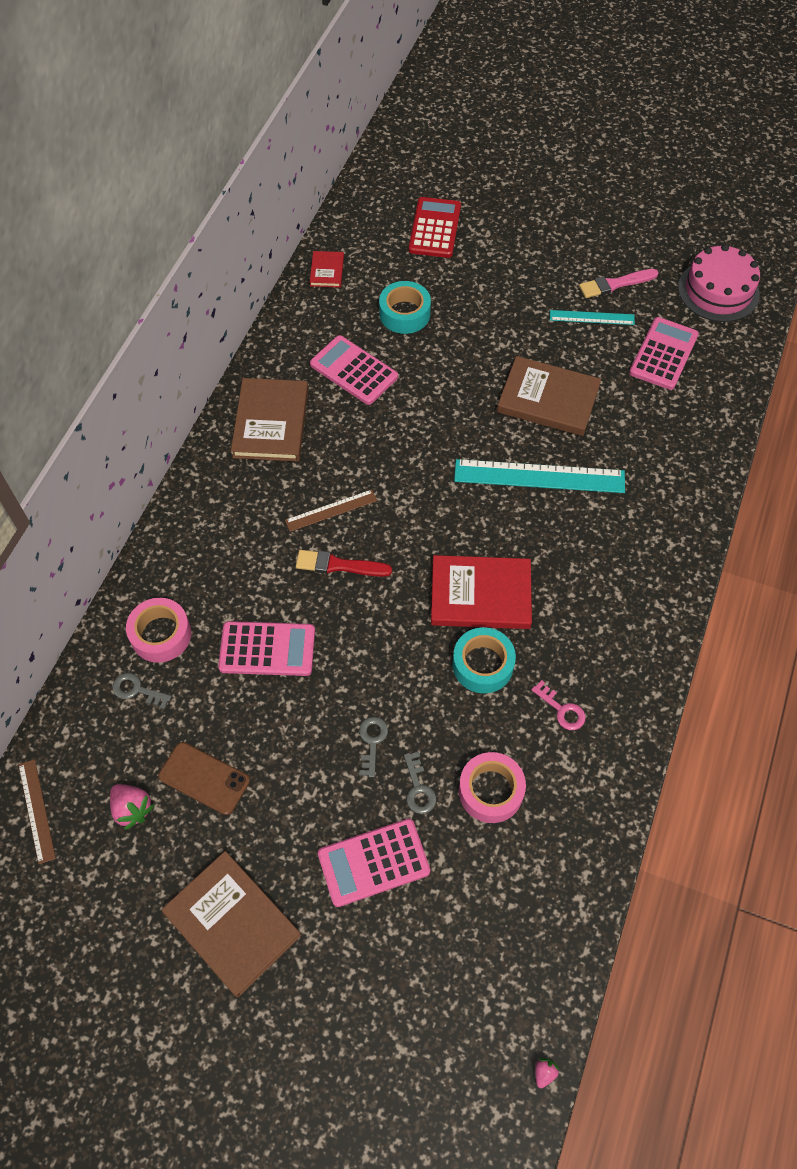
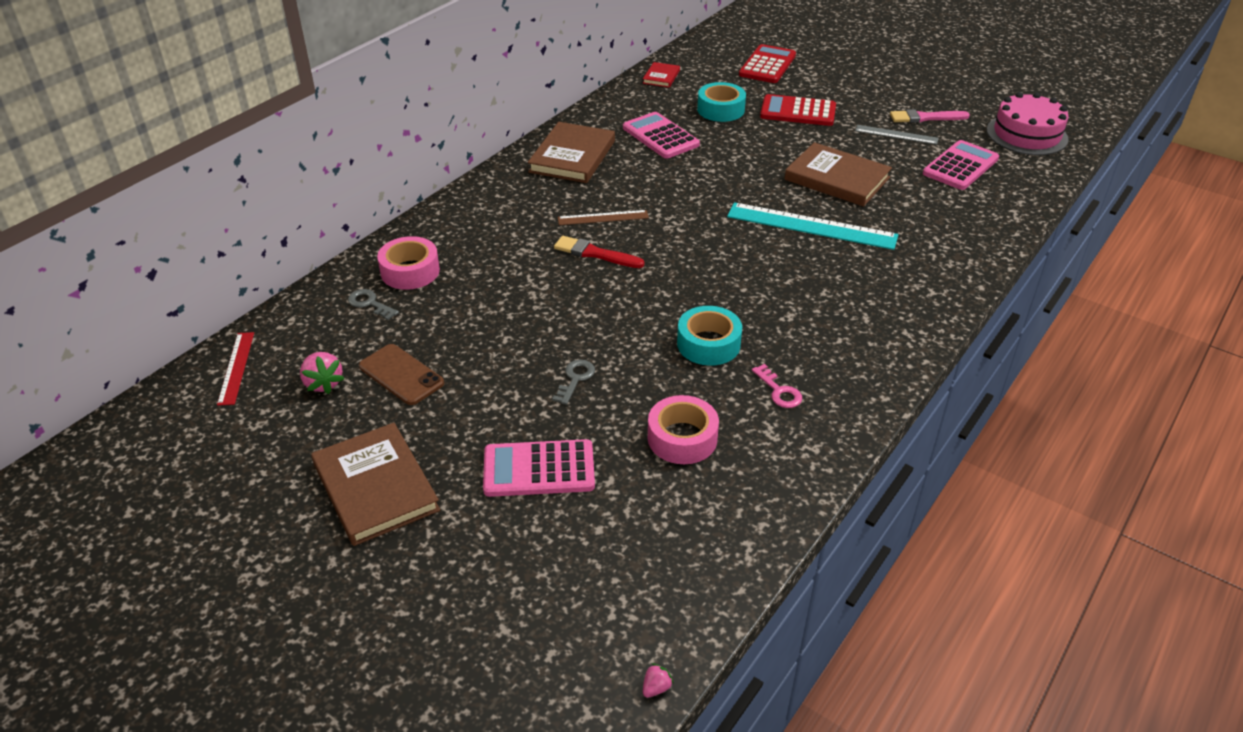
camera: 15 degrees right, 20 degrees down
brown ruler [18,759,56,864] -> red ruler [217,332,254,406]
pink calculator [218,621,315,676] -> none
grey key [404,752,436,814] -> none
red book [431,555,532,629] -> none
turquoise ruler [550,310,635,325] -> grey ruler [855,125,939,145]
none -> red calculator [760,94,836,126]

